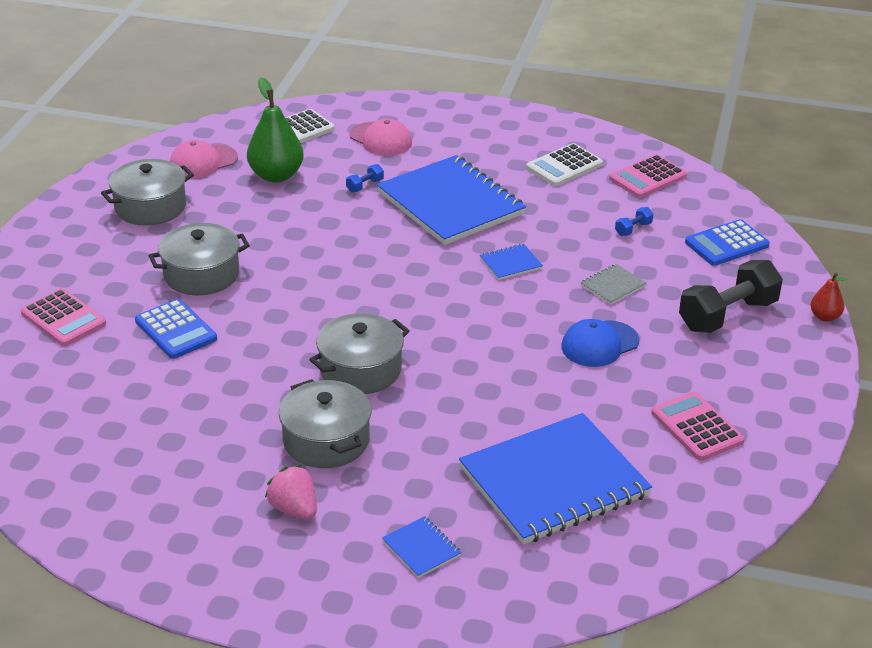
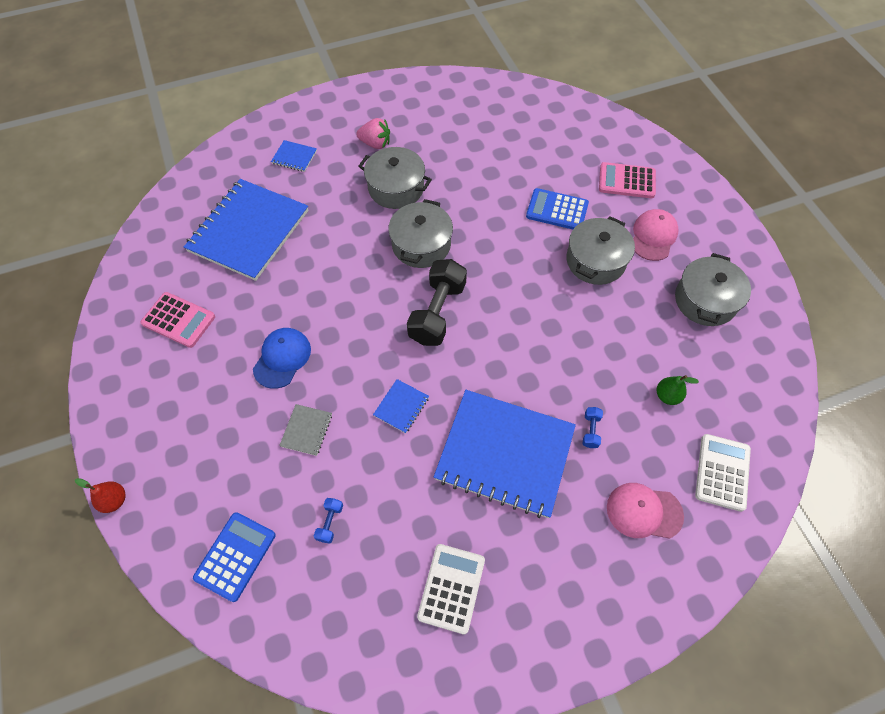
camera: 145 degrees right, 25 degrees up
pink cap [170,140,238,178] -> pink cap moved to [633,209,679,261]
green pear [247,77,304,183] -> green pear [657,375,699,405], size x0.52
pink calculator [609,154,687,198] -> none
black dumbbell [679,260,783,333] -> black dumbbell moved to [407,259,467,346]

